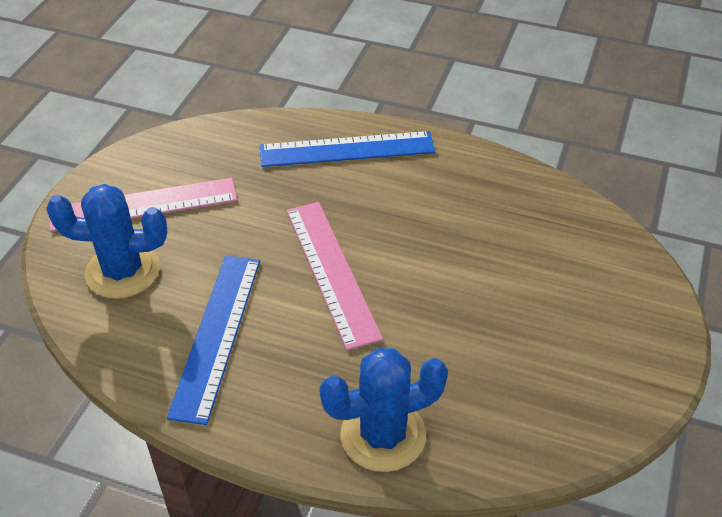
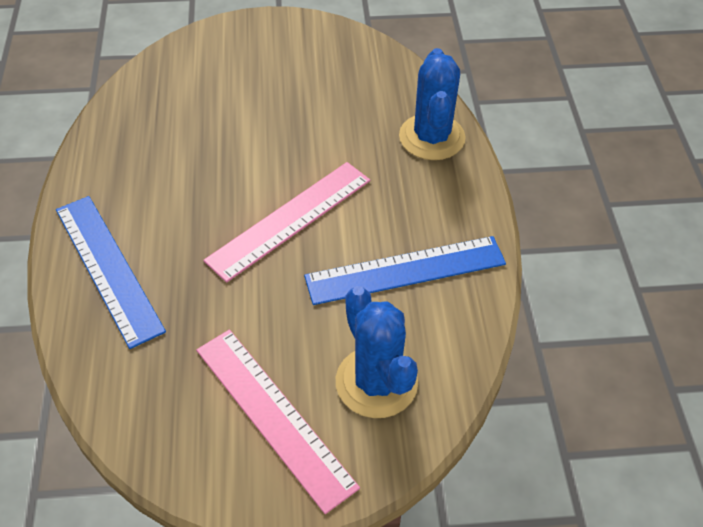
camera: 115 degrees left, 5 degrees up
blue cactus [319,348,448,472] -> blue cactus turned 45 degrees clockwise [399,48,466,160]

